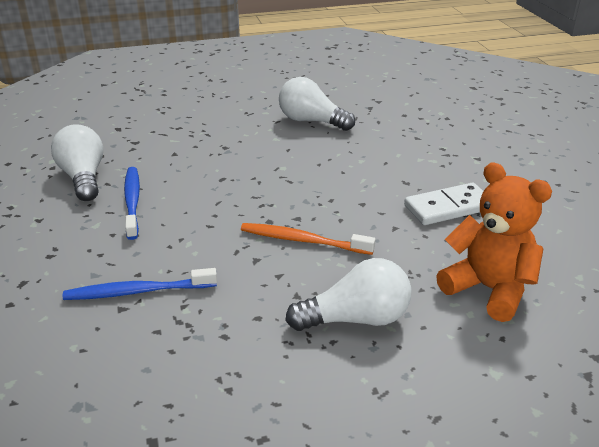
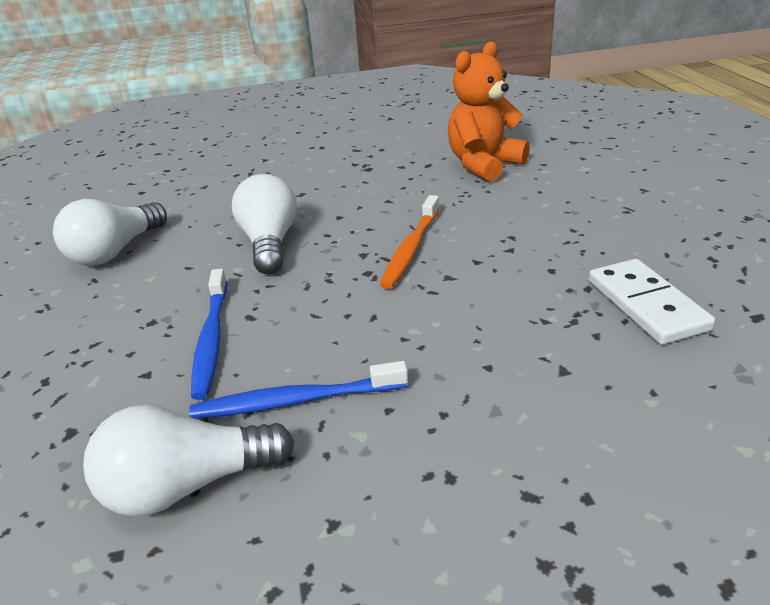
camera: 85 degrees left, 0 degrees up
blue toothbrush [63,268,217,300] -> blue toothbrush moved to [191,269,227,400]
white light bulb [285,258,411,331] -> white light bulb moved to [232,174,297,274]
white domino [404,183,483,225] -> white domino moved to [589,259,715,344]

